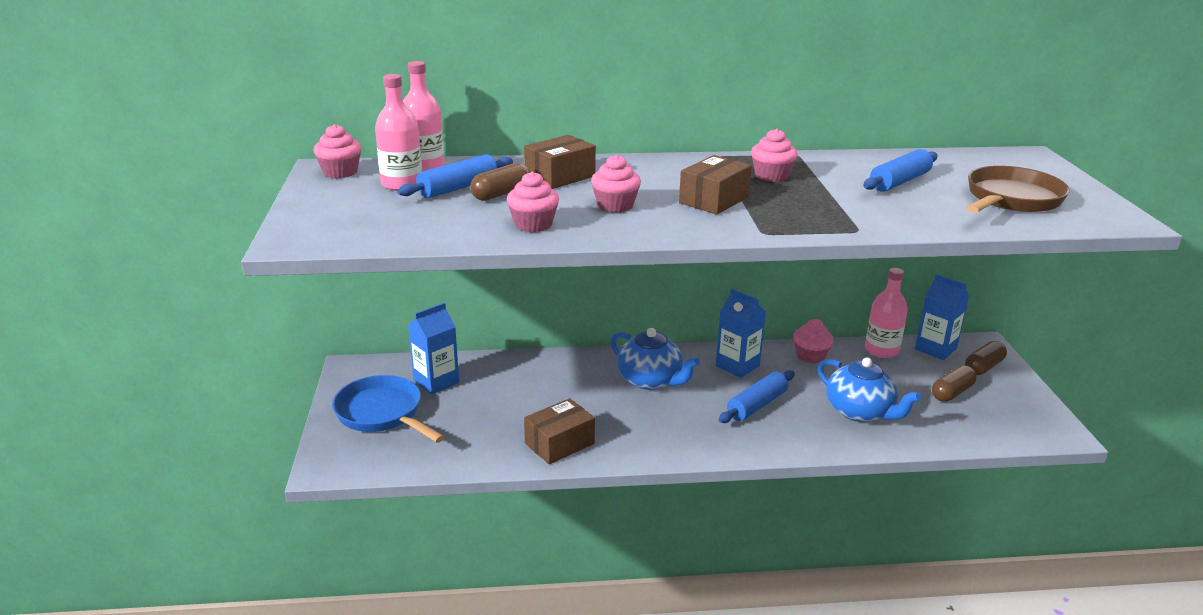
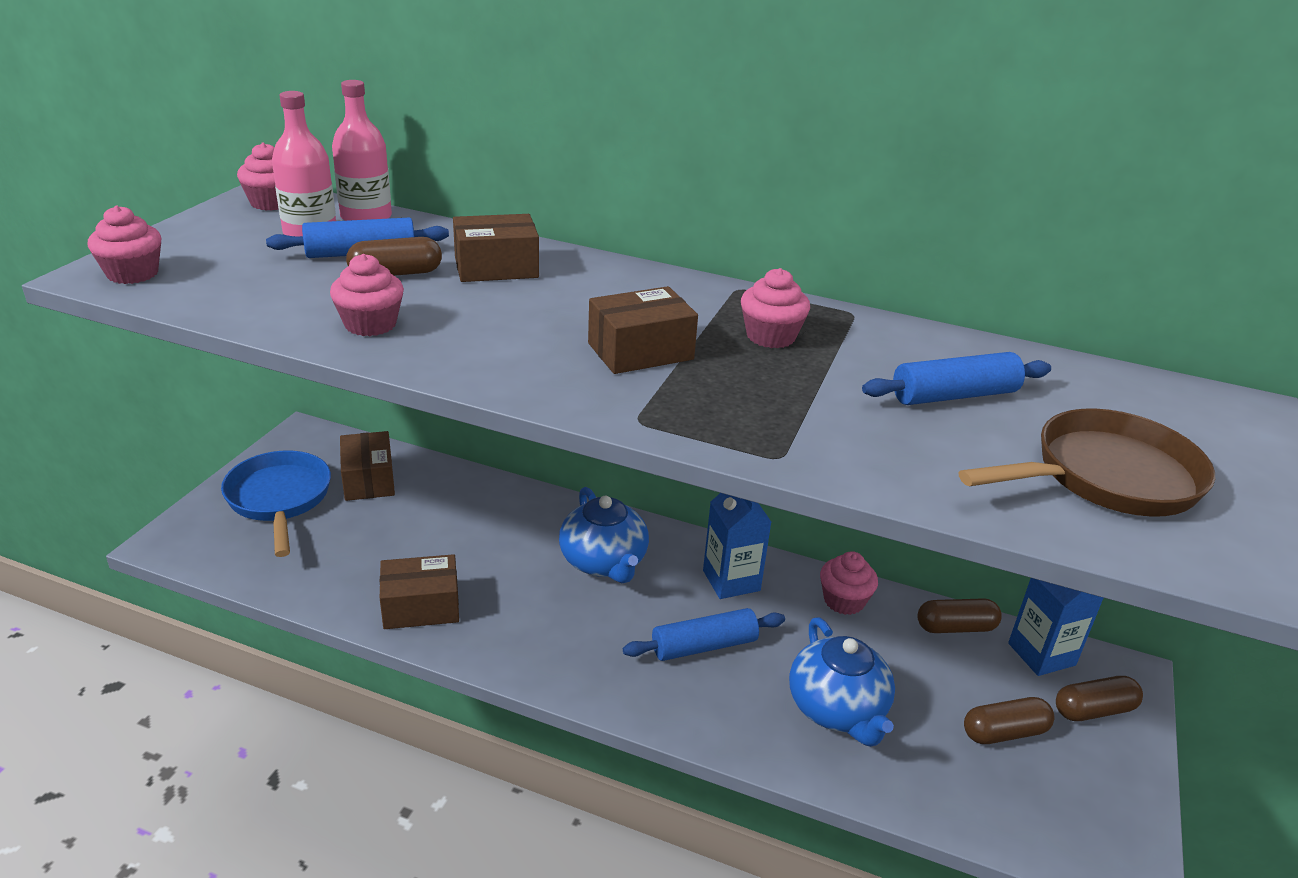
camera: 25 degrees right, 5 degrees up
blue carton [408,303,459,395] -> brown box [340,431,395,501]
pink cupcake [591,155,641,213] -> pink cupcake moved to [88,206,161,284]
pink bottle [865,268,908,358] -> brown capsule [917,598,1002,633]

